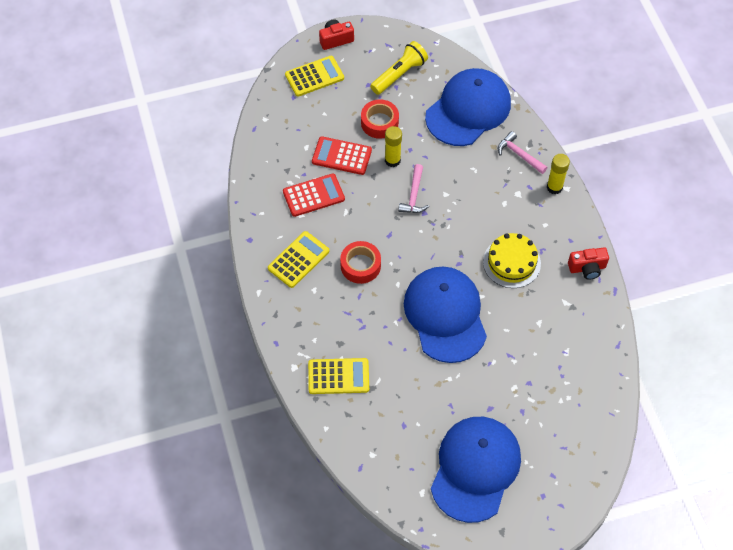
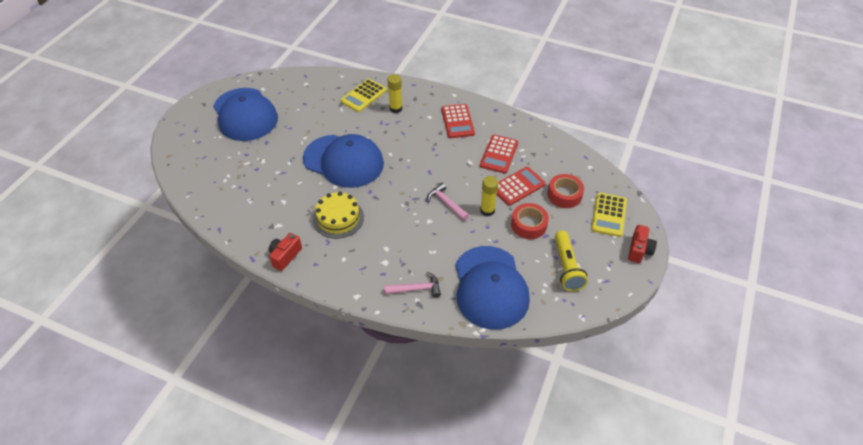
camera: 130 degrees right, 10 degrees down
yellow calculator [268,231,329,288] -> red calculator [441,104,475,138]
red tape [340,241,381,284] -> red tape moved to [547,174,584,208]
yellow glue stick [547,154,570,194] -> yellow glue stick moved to [388,74,402,113]

